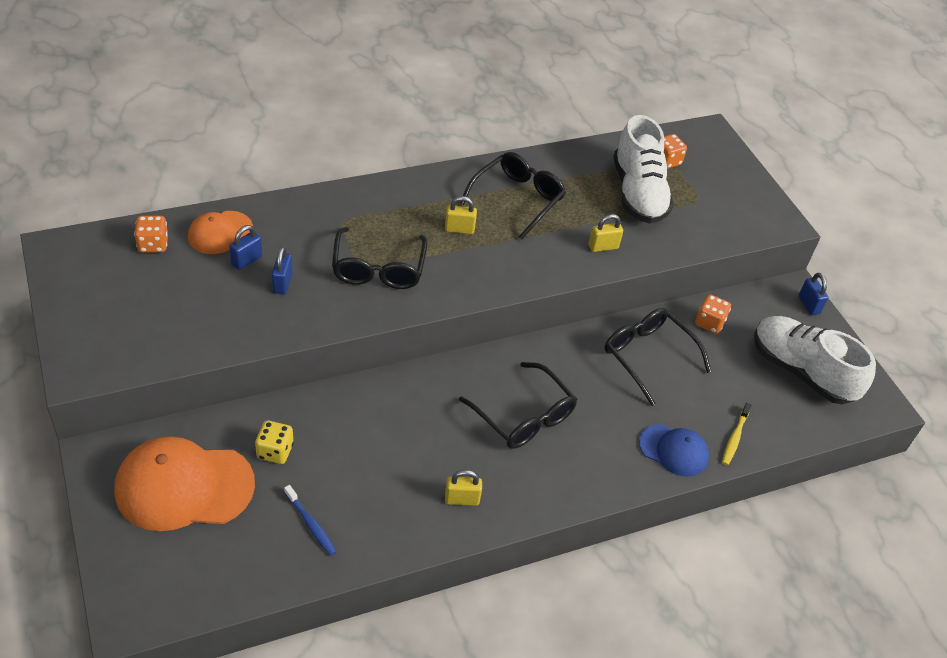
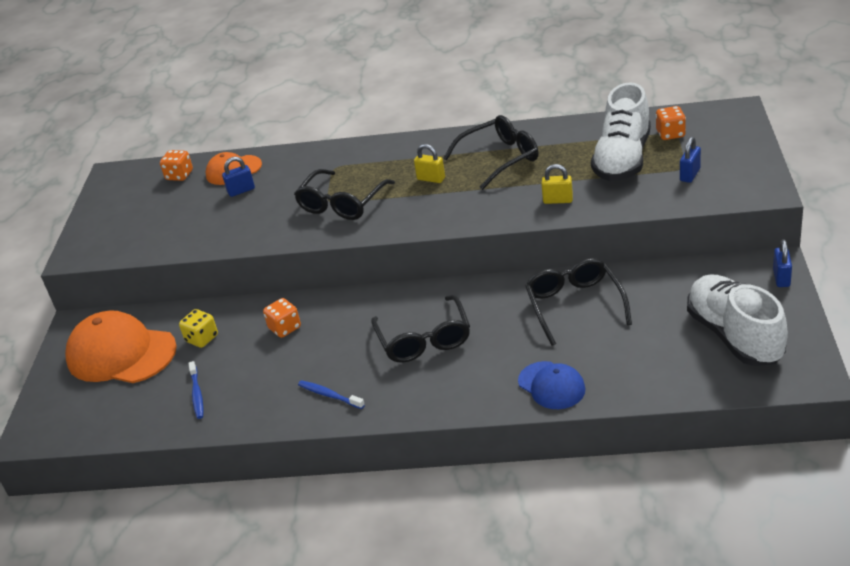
camera: 35 degrees right, 10 degrees down
blue padlock [272,246,293,294] -> blue padlock moved to [680,137,701,183]
yellow padlock [445,470,482,506] -> blue toothbrush [298,380,365,409]
orange dice [695,294,731,334] -> orange dice moved to [263,298,301,338]
yellow toothbrush [722,403,752,465] -> none

